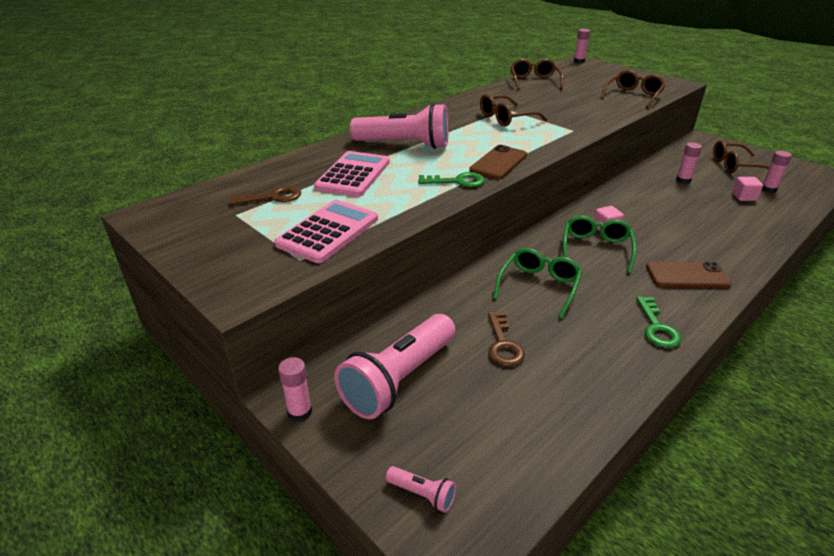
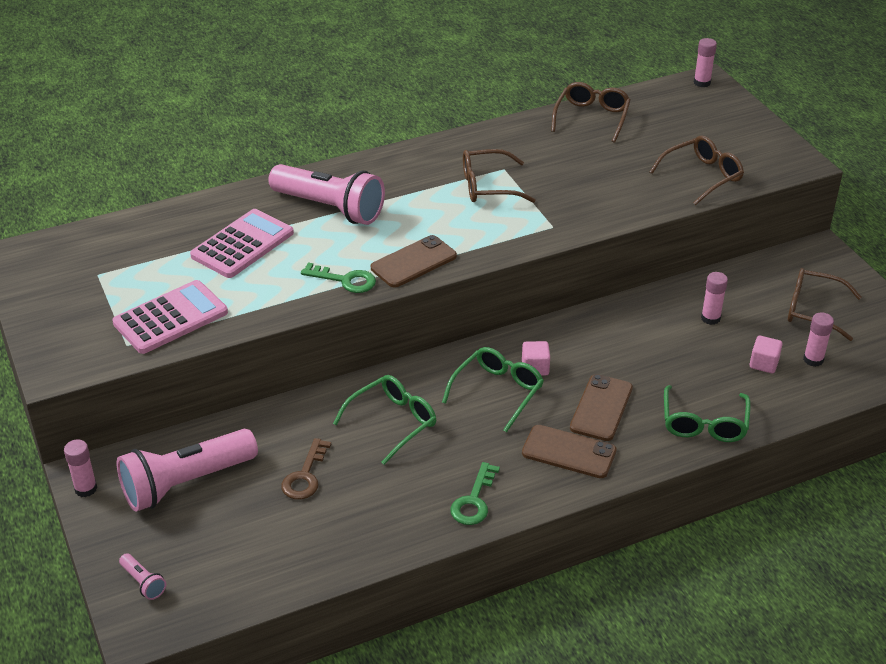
camera: 20 degrees right, 5 degrees up
brown key [229,186,301,205] -> none
none -> brown phone [570,374,633,441]
none -> green glasses [664,385,751,442]

